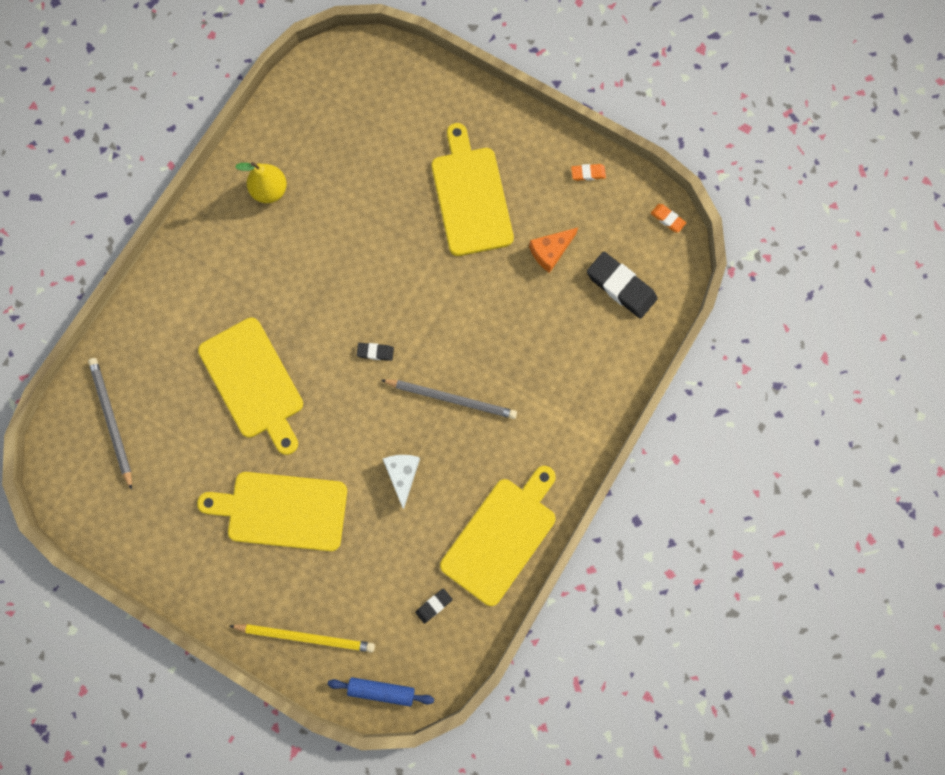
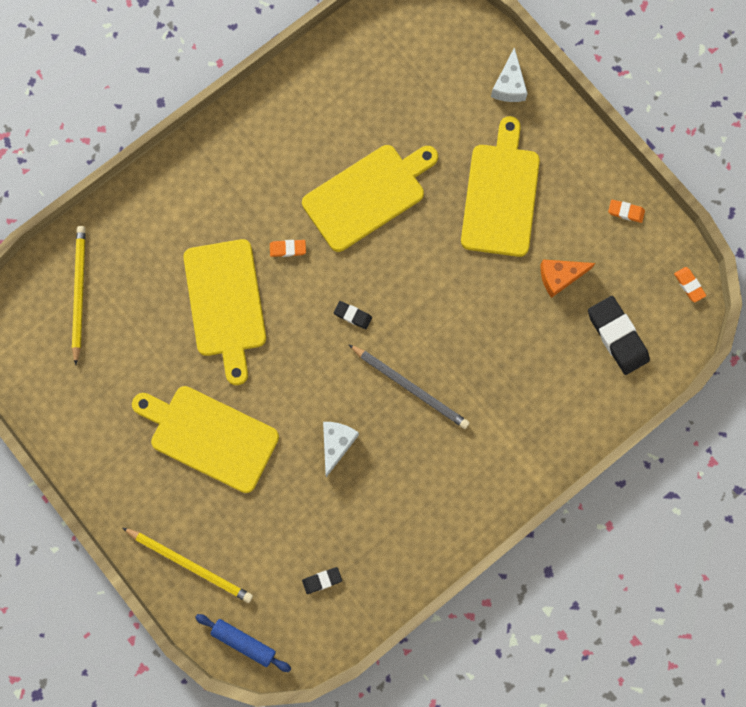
camera: 20 degrees right, 0 degrees up
grey pencil [88,358,132,490] -> yellow pencil [72,226,86,365]
yellow pear [235,162,287,203] -> none
yellow cutting board [440,466,556,606] -> yellow cutting board moved to [302,145,438,252]
none -> orange eraser [270,240,306,257]
none -> white cheese [491,47,528,102]

